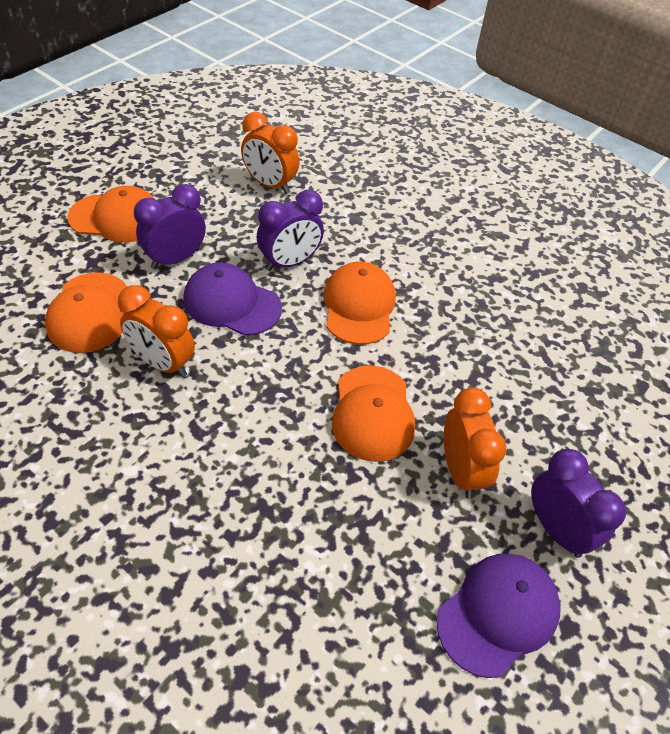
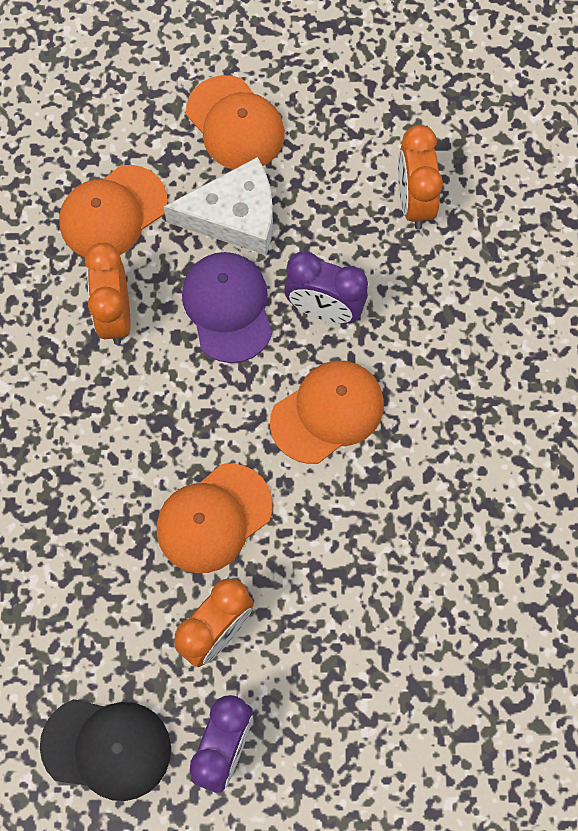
camera: 55 degrees right, 20 degrees up
purple clock [134,184,206,269] -> white cheese [163,157,273,255]
purple cap [436,554,561,678] -> black cap [40,699,171,801]

